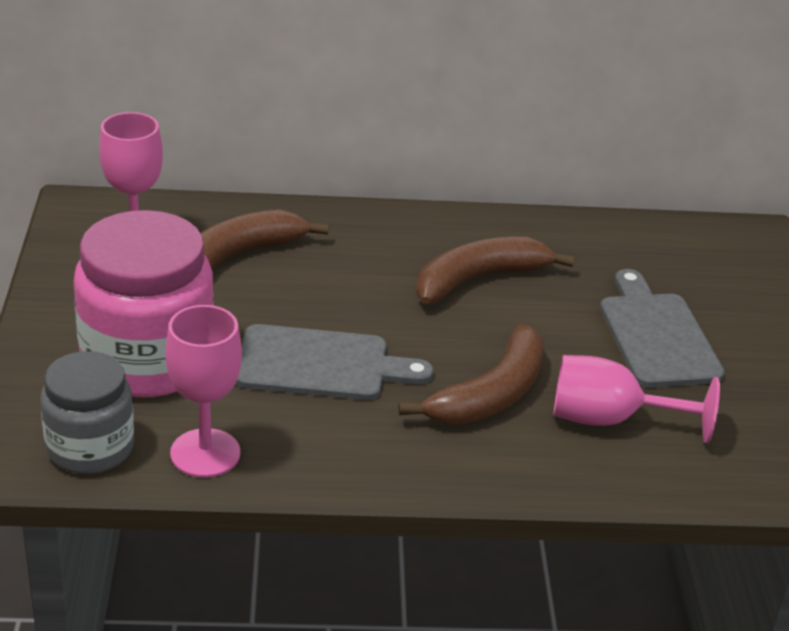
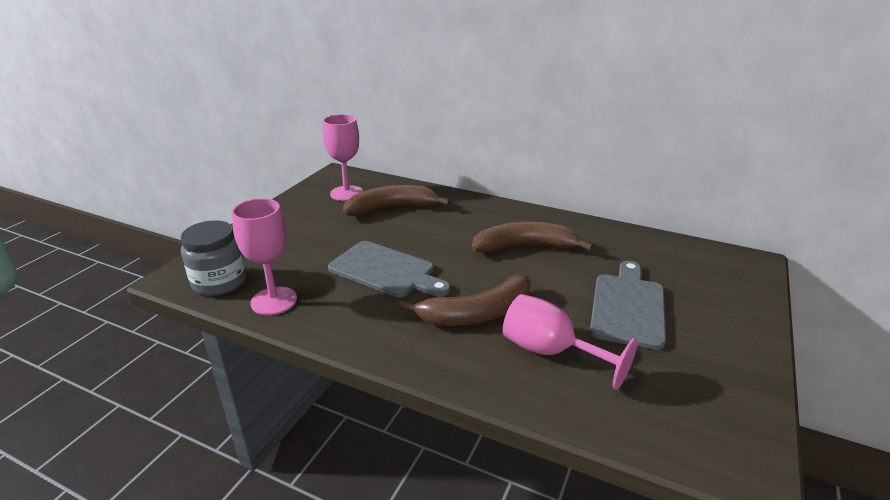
camera: 30 degrees right, 5 degrees down
pink jar [73,210,214,397] -> none

